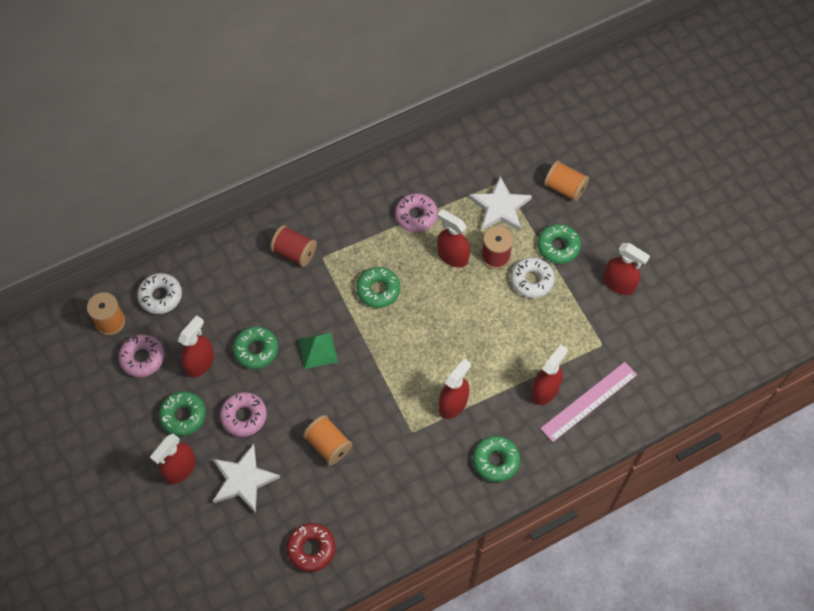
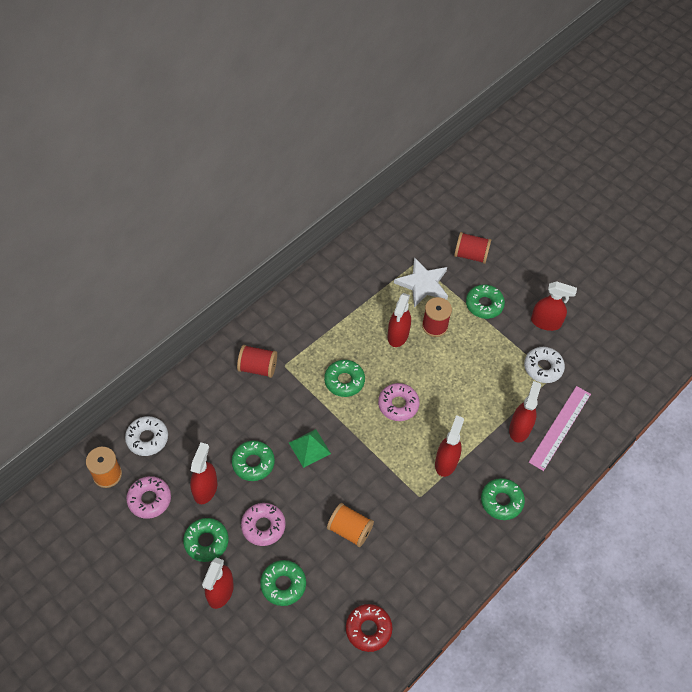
camera: 20 degrees left, 5 degrees down
white star [213,444,280,513] -> green donut [260,560,306,606]
pink donut [395,193,438,232] -> pink donut moved to [378,383,420,421]
red spray bottle [437,209,470,268] -> red spray bottle turned 90 degrees counterclockwise [388,293,411,347]
white donut [511,257,555,298] -> white donut moved to [524,347,565,383]
orange spool [544,160,589,202] -> red spool [454,232,491,264]

